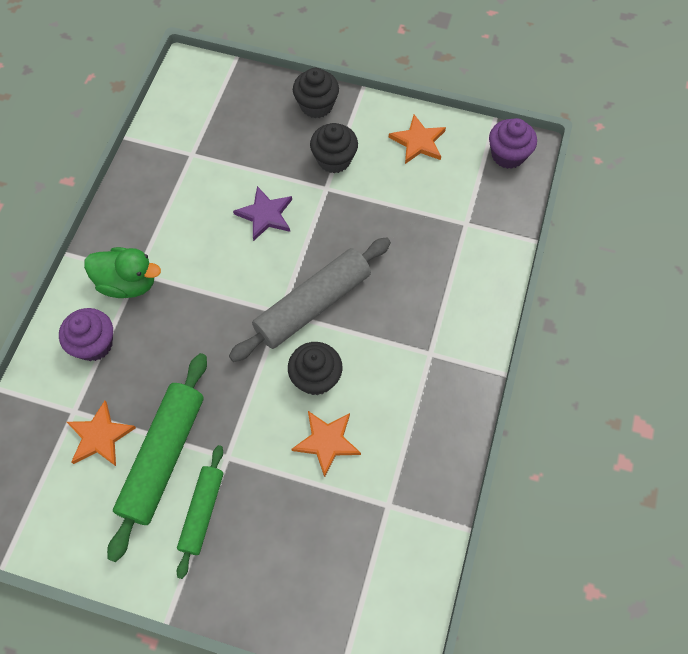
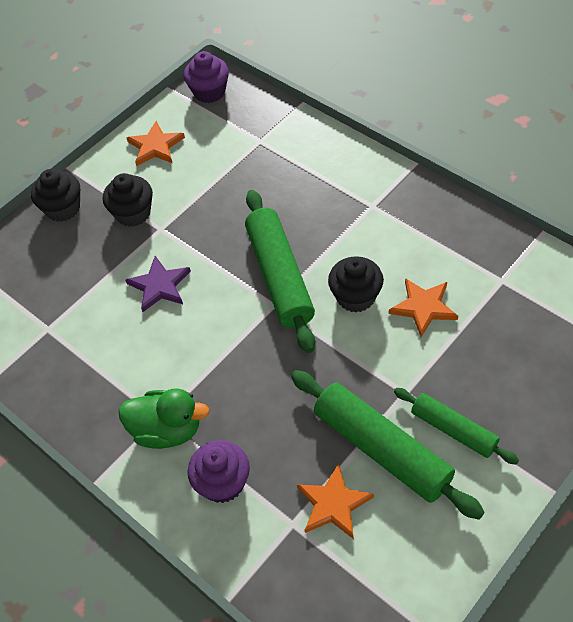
camera: 60 degrees left, 10 degrees down
green duck [84,247,161,298] -> green duck turned 60 degrees clockwise [118,388,209,449]
grey rolling pin [229,237,391,362] -> green rolling pin [245,190,315,353]

